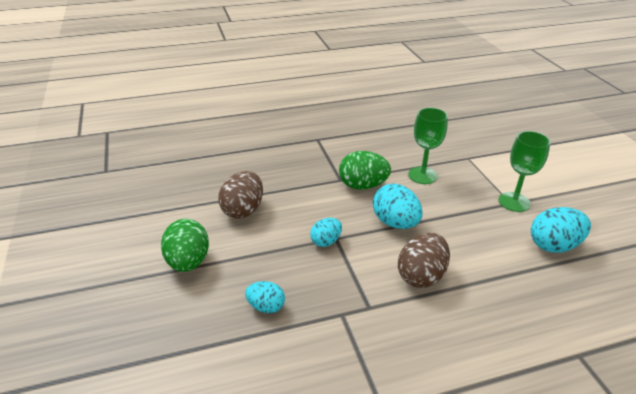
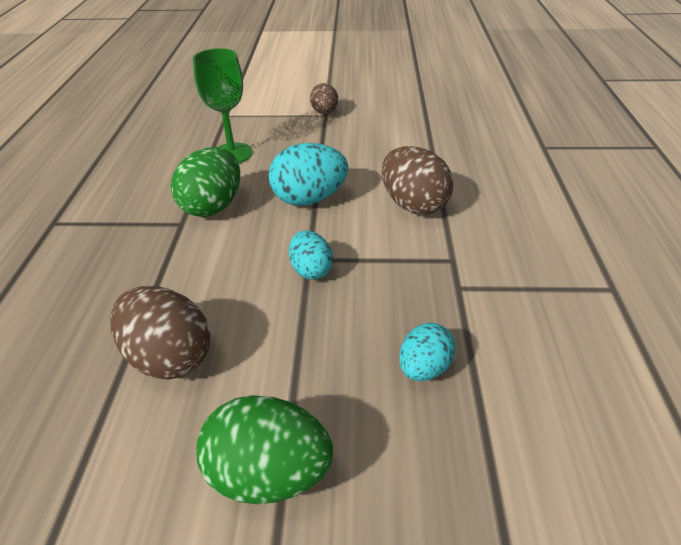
camera: 70 degrees left, 5 degrees up
green goblet [499,131,550,212] -> brown egg [310,83,338,114]
turquoise egg [531,207,591,253] -> none

